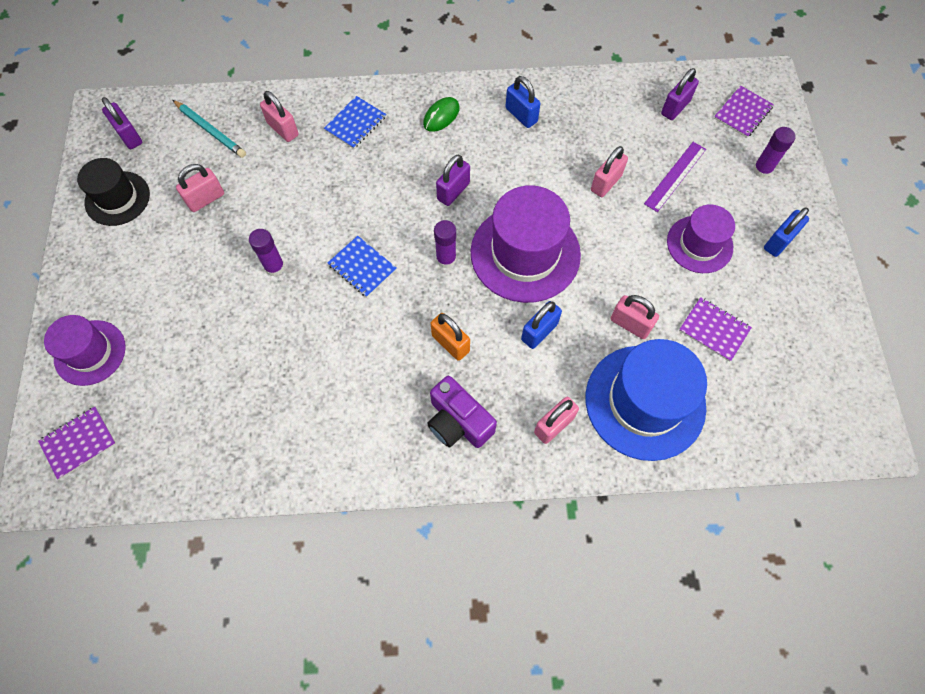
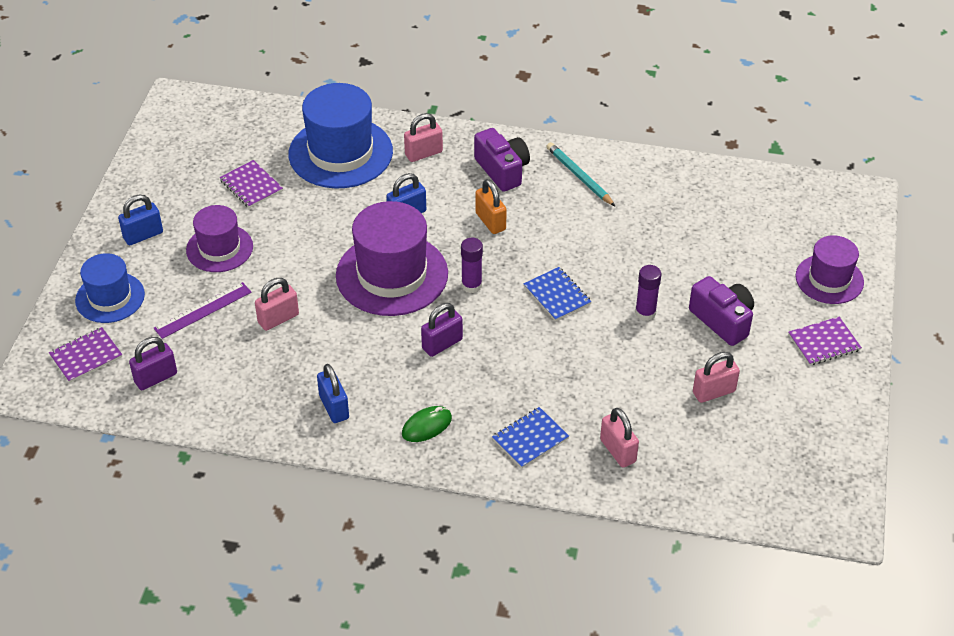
camera: 165 degrees left, 20 degrees down
purple notebook [38,407,116,479] -> purple notebook moved to [788,317,862,366]
black hat [77,158,150,226] -> none
purple padlock [101,97,142,149] -> none
turquoise pencil [173,100,246,158] -> turquoise pencil moved to [546,142,616,207]
pink padlock [611,295,659,339] -> none
purple glue stick [753,127,796,178] -> blue hat [75,253,145,323]
none -> purple camera [689,276,754,346]

